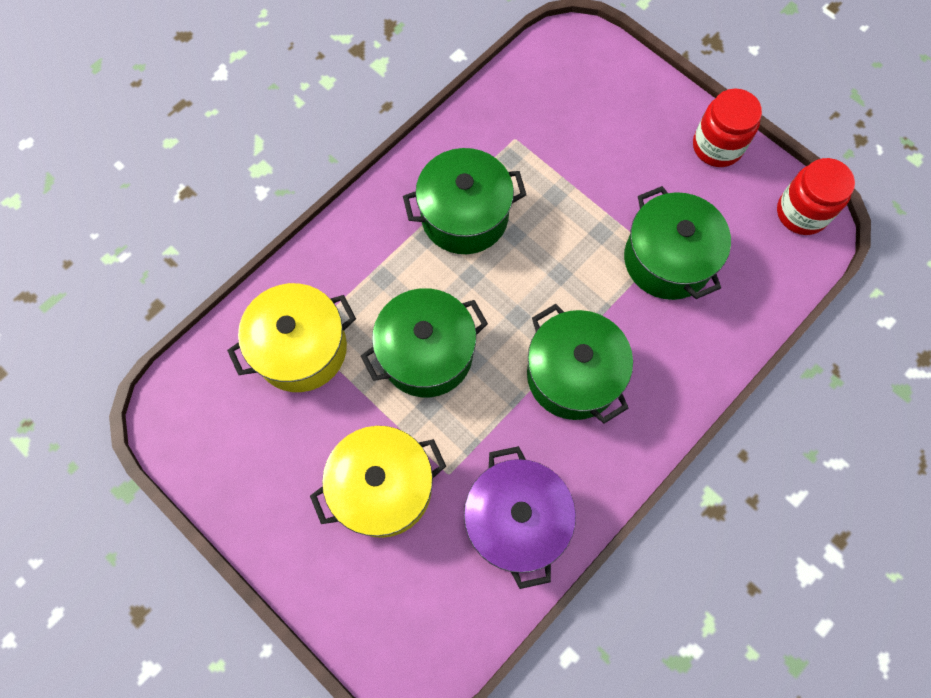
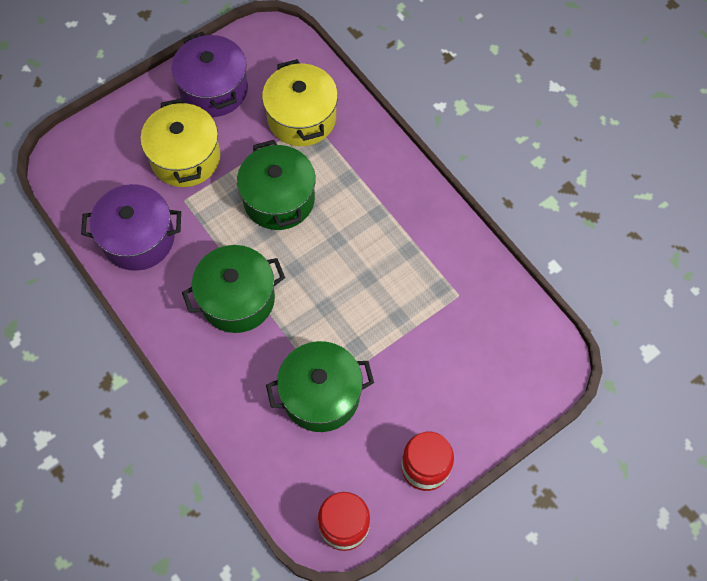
camera: 100 degrees right, 5 degrees down
green pot [403,148,526,254] -> none
none -> purple pot [171,32,248,117]

